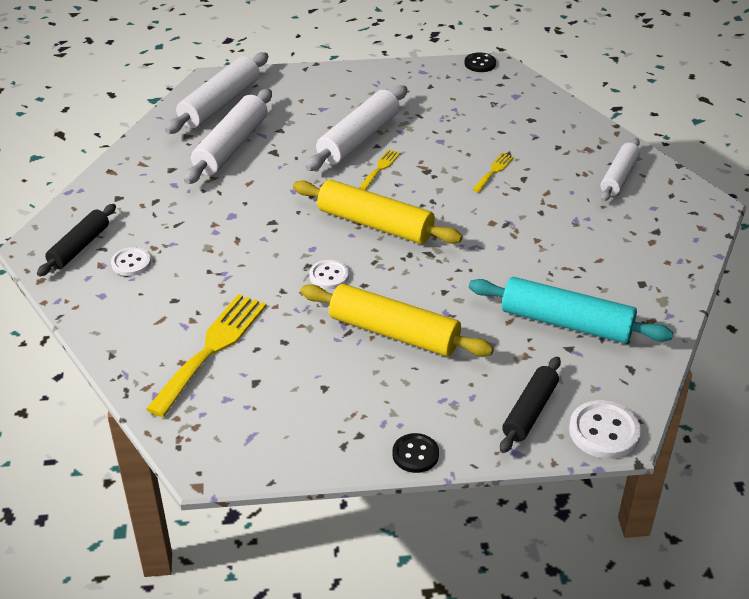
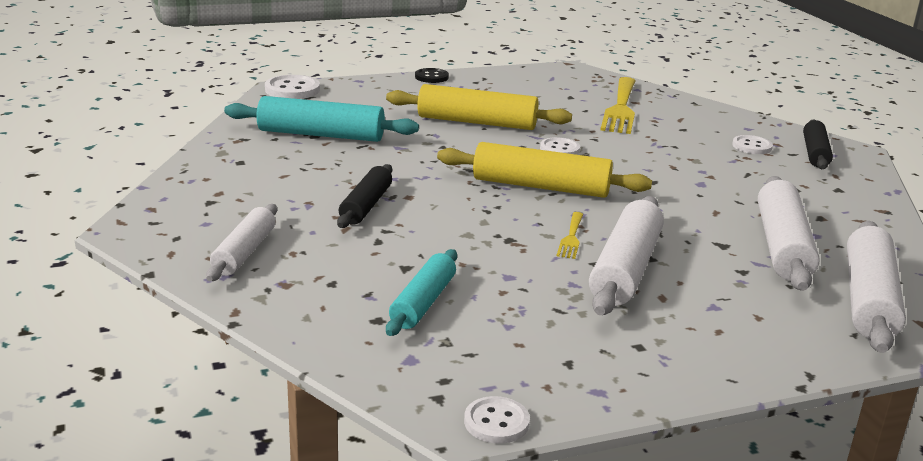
camera: 165 degrees right, 15 degrees down
black button [465,53,496,72] -> white button [464,396,530,444]
yellow fork [472,153,514,192] -> none
black rolling pin [500,357,561,453] -> black rolling pin moved to [337,164,392,228]
none -> turquoise rolling pin [386,249,457,336]

